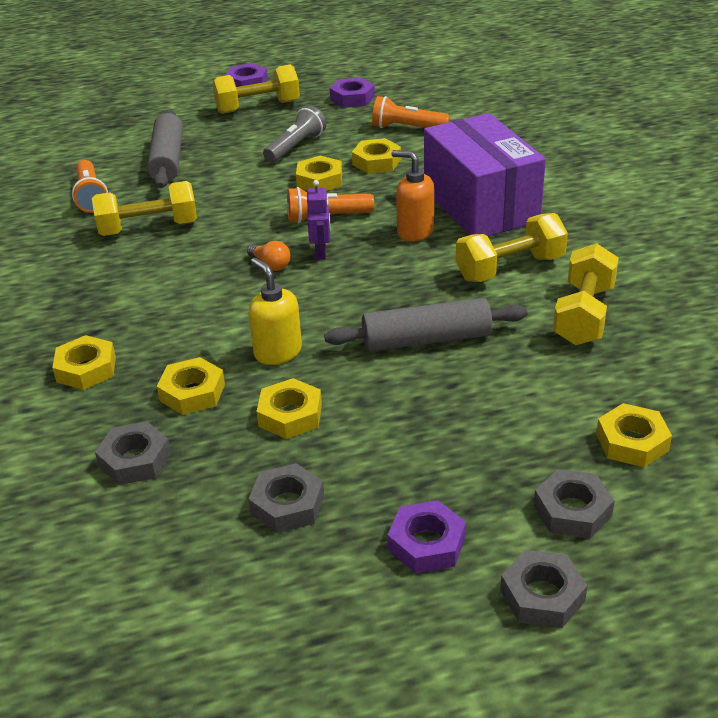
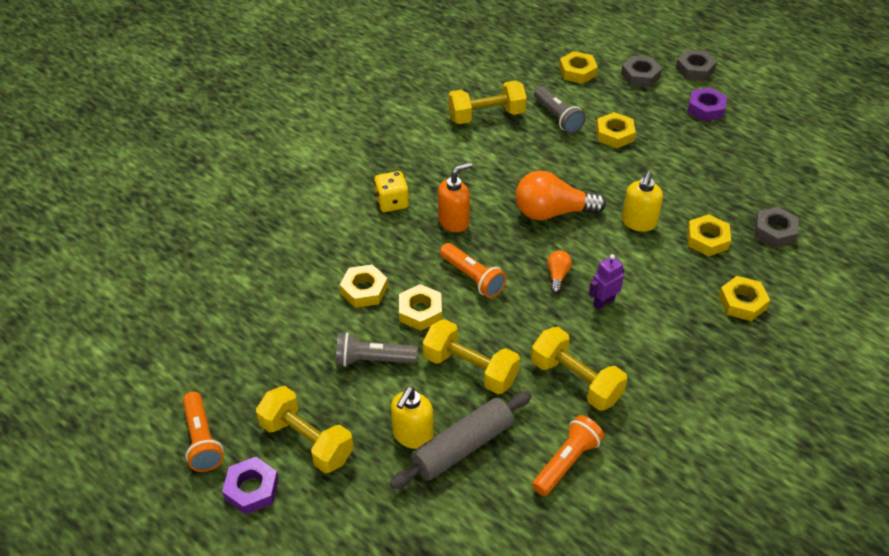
camera: 125 degrees left, 10 degrees up
grey nut [248,463,324,533] -> none
yellow nut [257,378,322,439] -> yellow nut moved to [596,112,636,148]
purple robot [307,180,330,260] -> purple robot moved to [589,254,624,310]
grey rolling pin [324,298,528,352] -> none
purple nut [330,78,375,108] -> none
orange flashlight [372,96,450,128] -> orange flashlight moved to [183,392,224,472]
orange soap dispenser [391,150,434,242] -> orange soap dispenser turned 120 degrees counterclockwise [438,162,472,232]
purple box [424,113,546,236] -> yellow dice [374,171,409,212]
yellow dumbbell [456,213,568,282] -> yellow dumbbell moved to [423,319,520,394]
none -> yellow soap dispenser [391,386,434,449]
none -> orange light bulb [515,171,606,220]
none -> grey flashlight [534,86,586,134]

